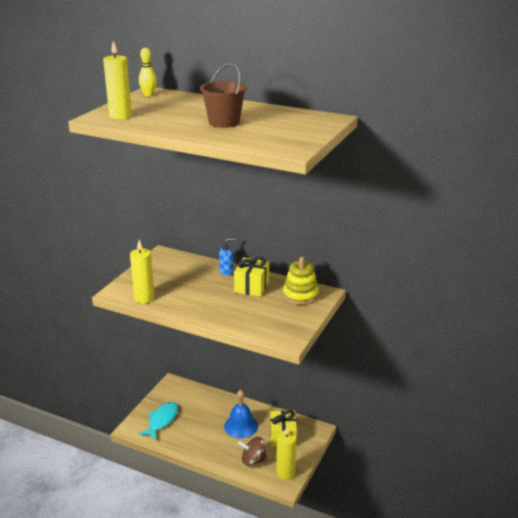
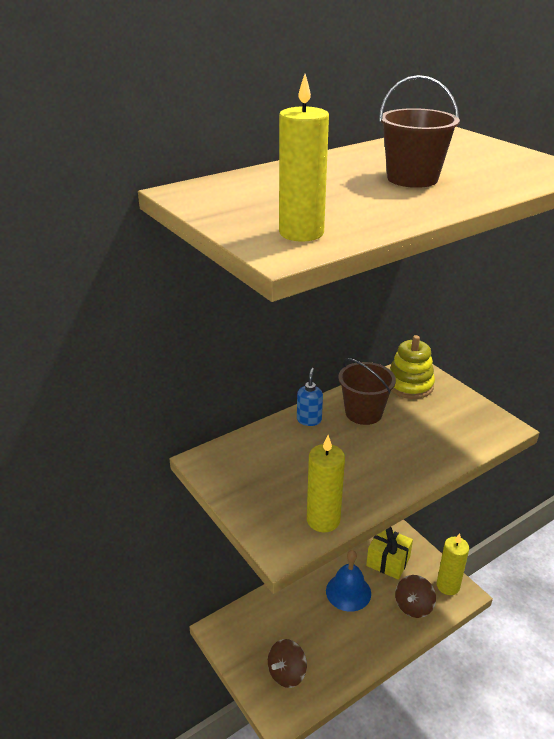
camera: 60 degrees left, 5 degrees up
yellow bowling pin [139,48,157,97] -> none
turquoise fish [139,402,178,440] -> brown spinning top [268,639,307,688]
yellow gift [234,257,269,297] -> brown bucket [338,358,396,425]

